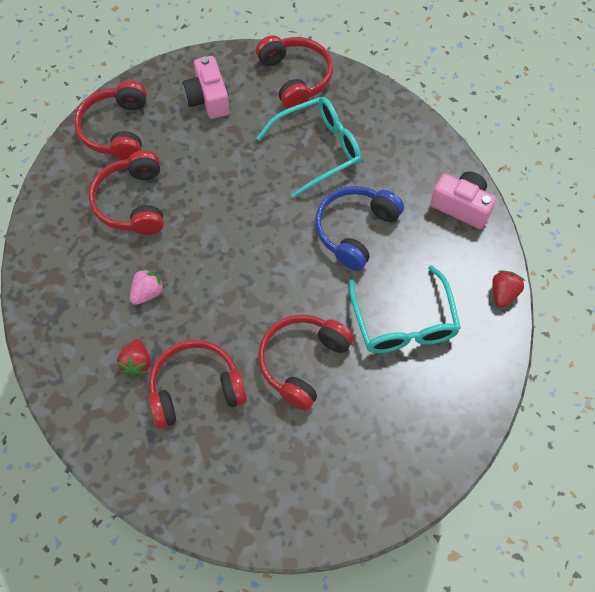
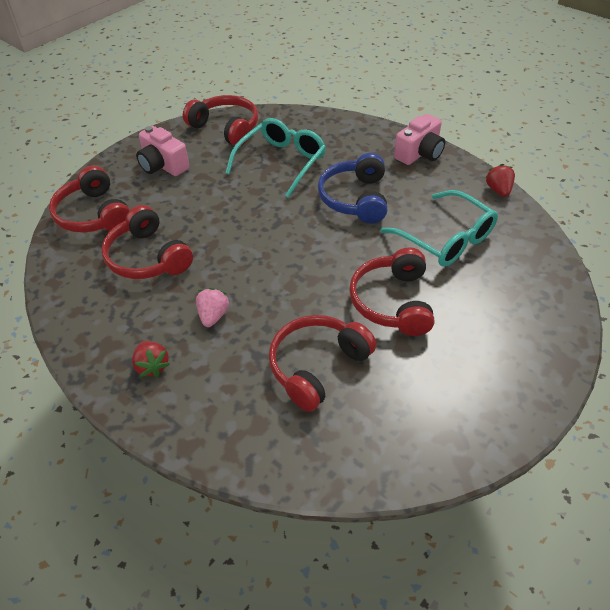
camera: 30 degrees left, 15 degrees down
red strawberry [117,339,150,377] -> red strawberry moved to [132,341,170,377]
pink camera [430,171,496,229] -> pink camera turned 135 degrees clockwise [394,114,445,165]

